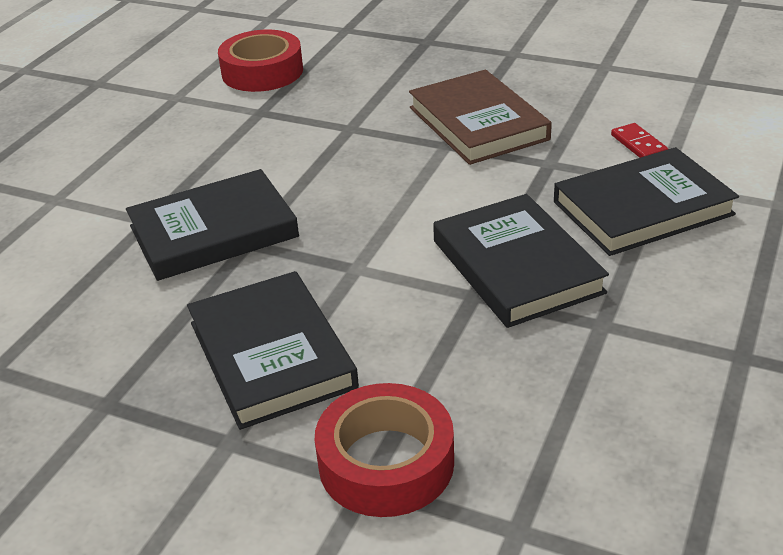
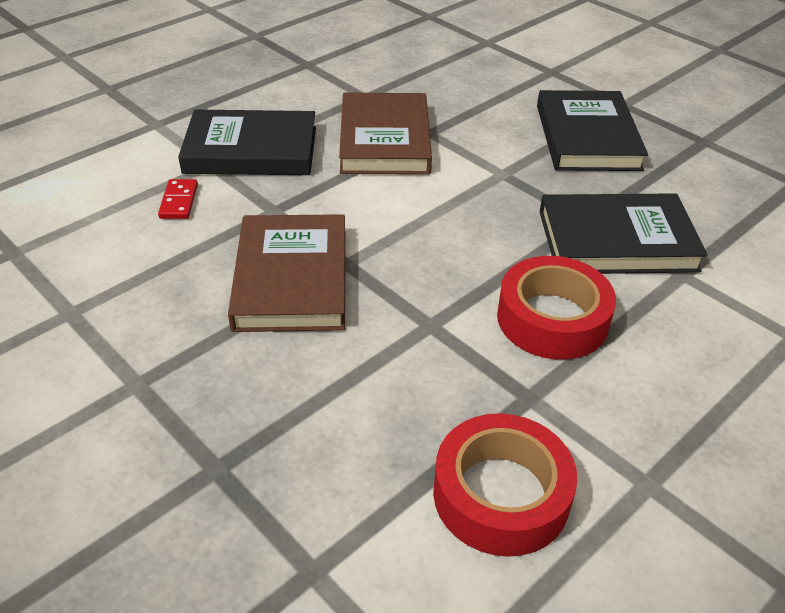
camera: 160 degrees left, 5 degrees up
red tape [315,383,454,517] -> red tape moved to [497,256,616,360]
black book [433,194,609,328] -> brown book [339,92,432,175]

